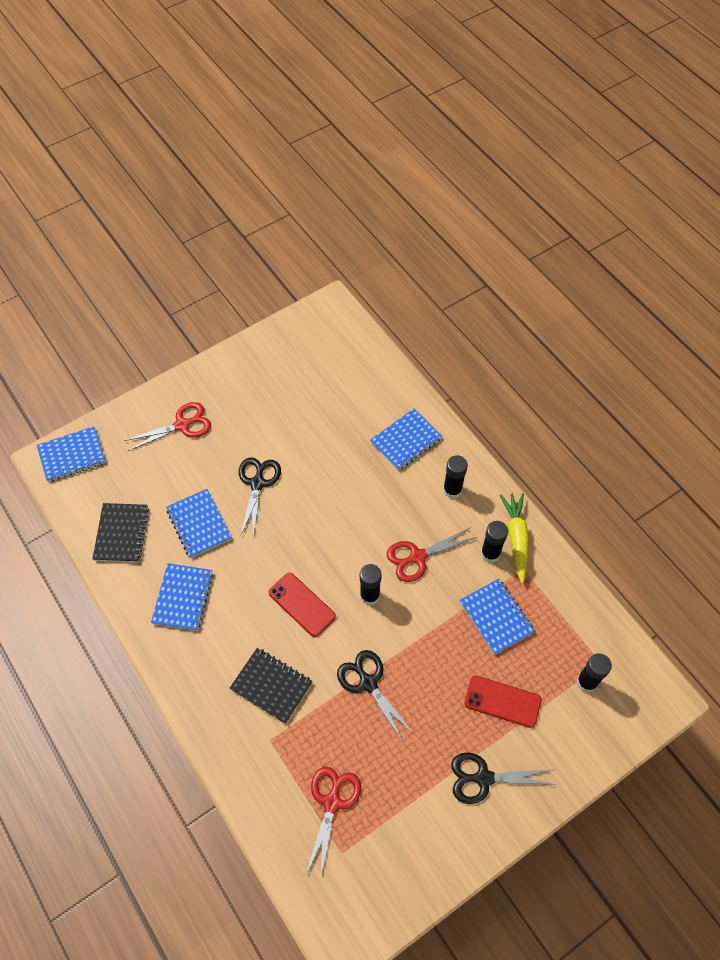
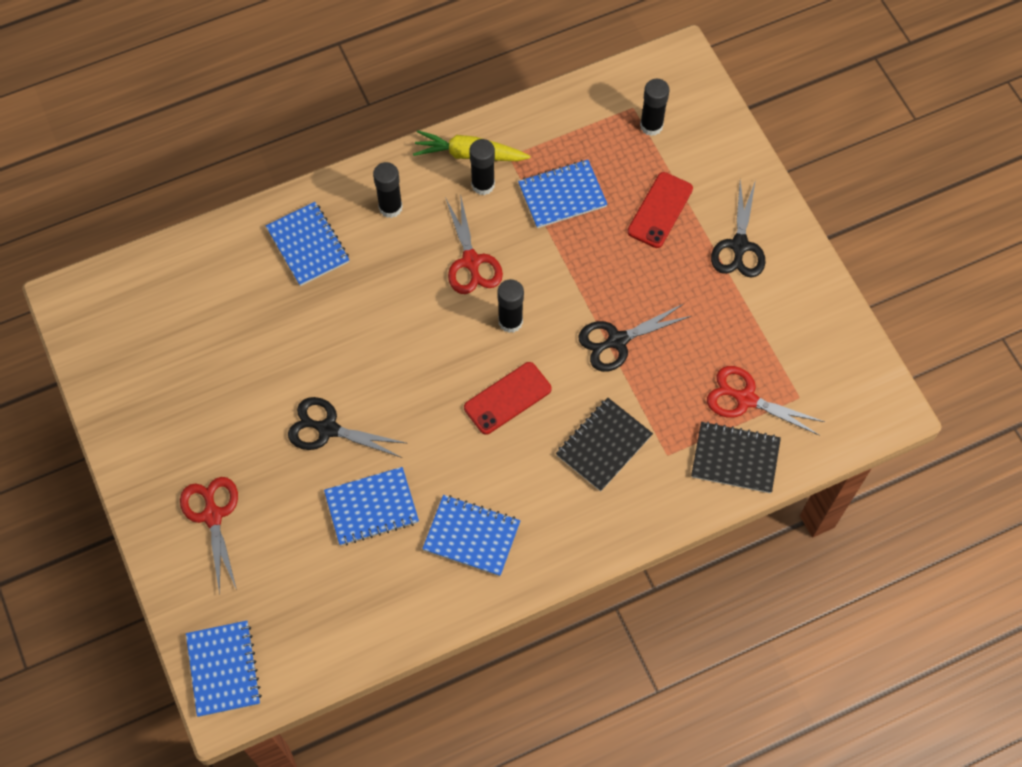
camera: 80 degrees left, 5 degrees up
black notebook [92,503,149,562] -> black notebook moved to [691,421,781,493]

